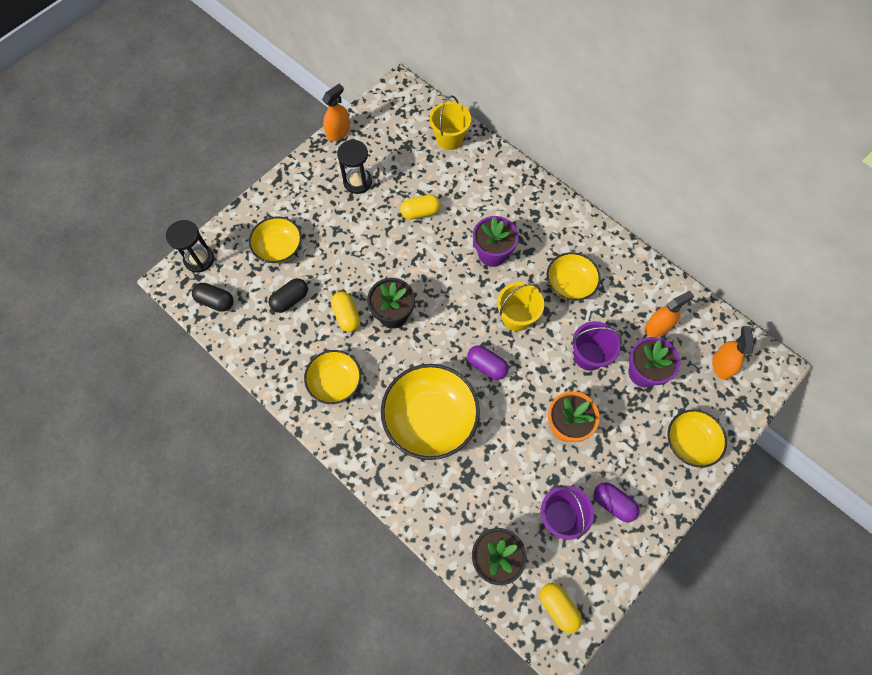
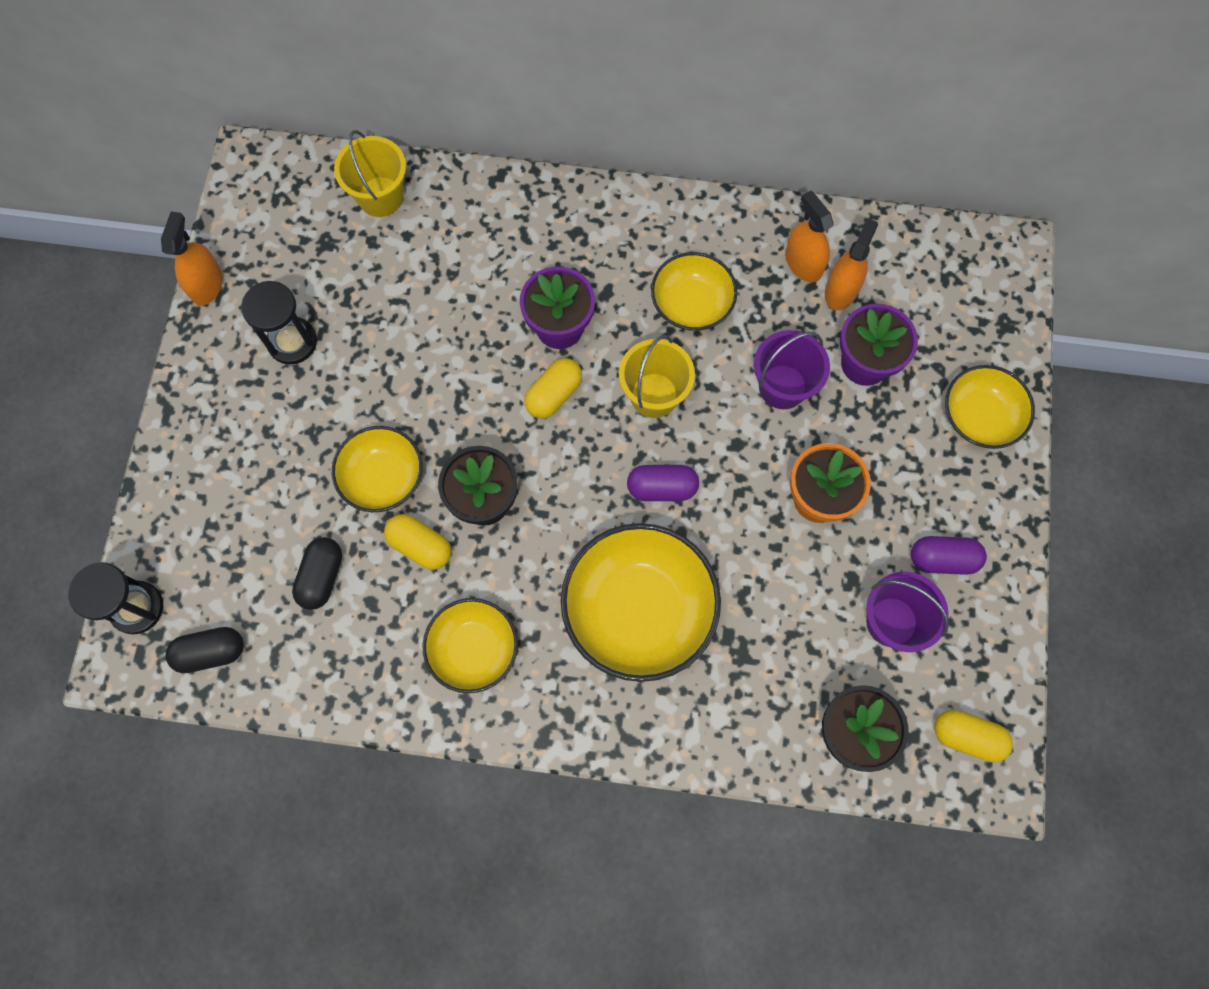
camera: 35 degrees left, 5 degrees up
yellow bowl [249,217,302,263] -> yellow bowl moved to [332,426,422,512]
yellow capsule [400,194,441,220] -> yellow capsule moved to [524,358,582,418]
orange spray bottle [712,326,754,380] -> orange spray bottle moved to [785,191,833,282]

